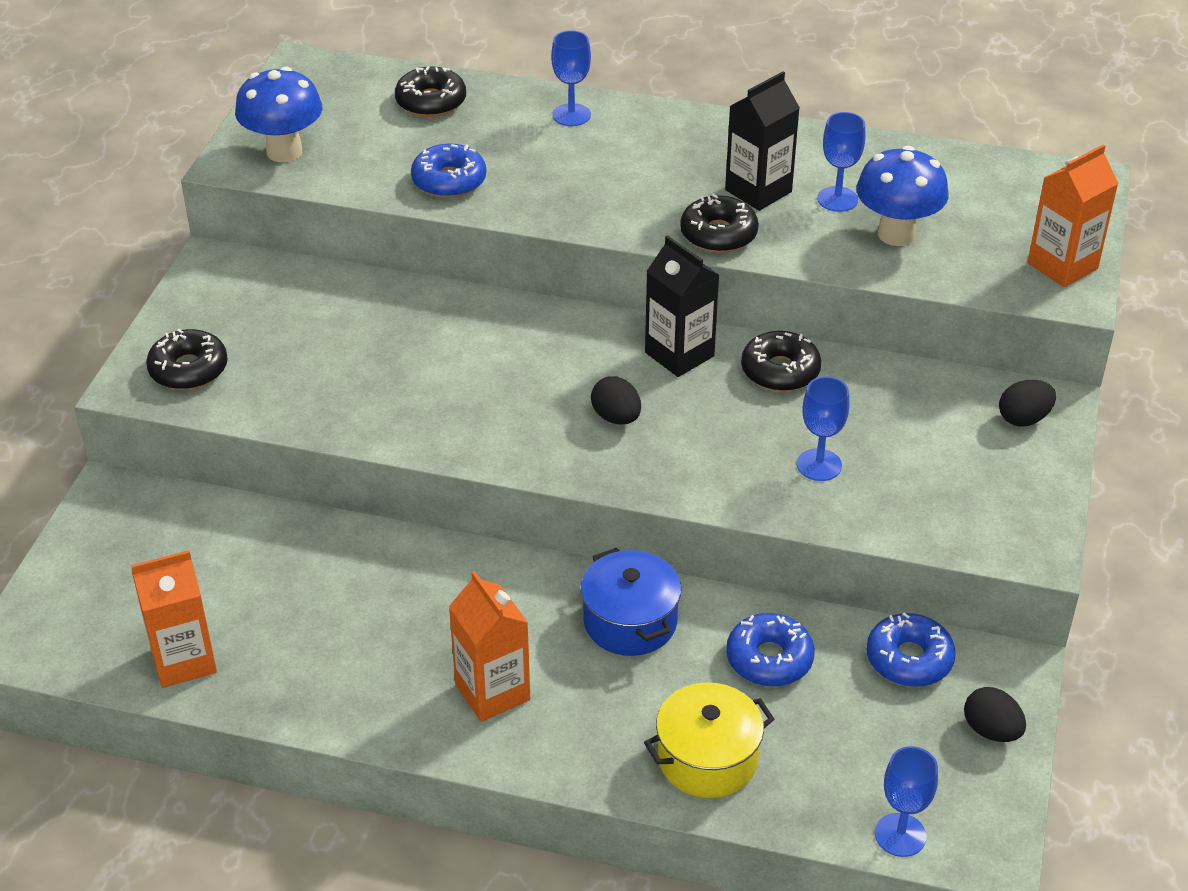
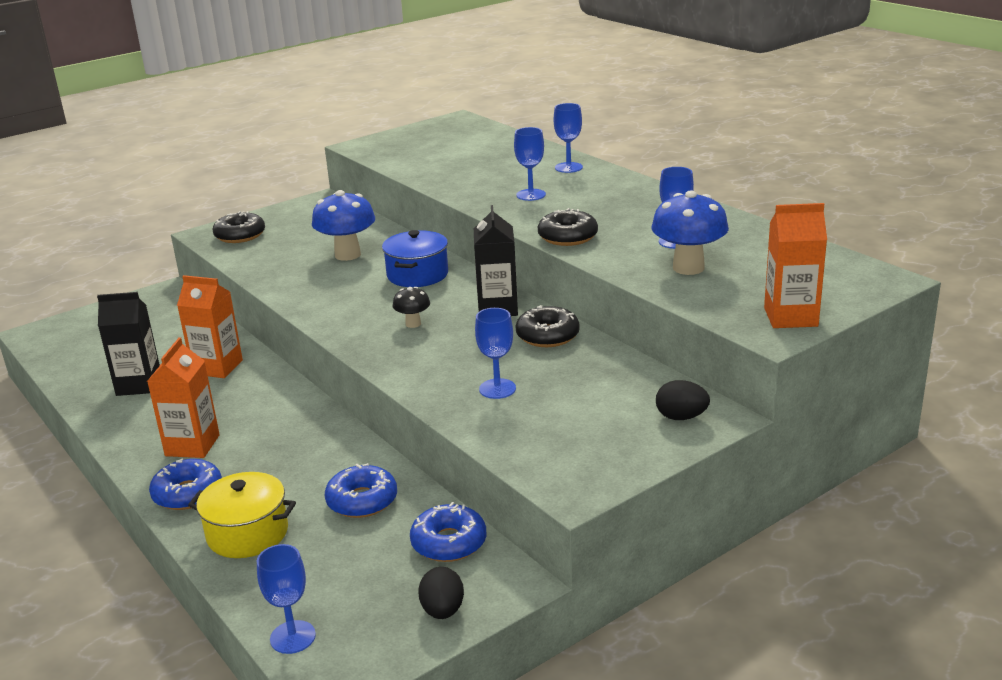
camera: 40 degrees right, 15 degrees down
orange carton [131,550,217,688] -> orange carton moved to [177,275,243,378]
blue mushroom [235,67,322,162] -> blue mushroom moved to [312,190,375,261]
black donut [395,66,466,117] -> none
blue donut [411,143,486,198] -> blue donut moved to [149,459,222,510]
blue pot [581,548,681,656] -> blue pot moved to [382,230,448,287]
black egg [591,376,641,425] -> black mushroom [393,287,430,328]
black carton [725,71,800,211] -> black carton moved to [97,292,160,396]
none -> blue goblet [514,127,546,201]

